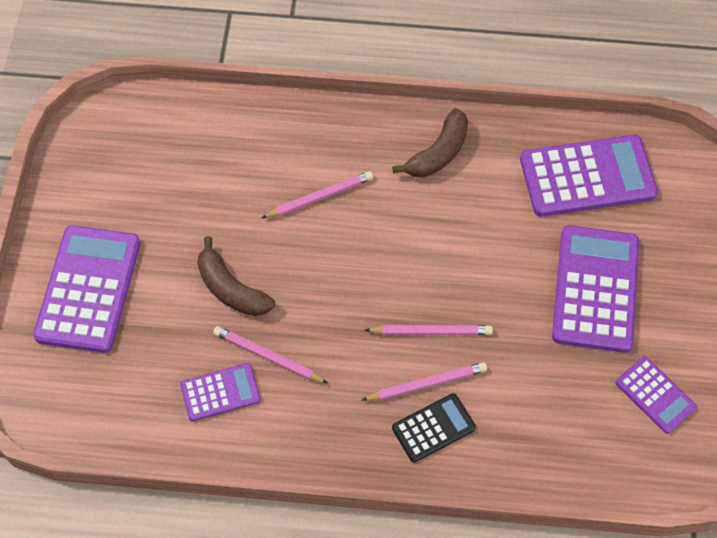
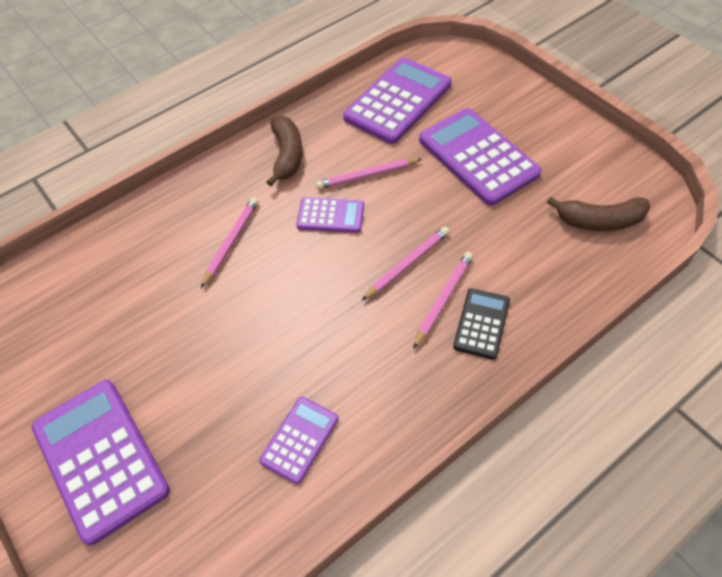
camera: 40 degrees left, 5 degrees down
brown banana [197,236,275,316] -> brown banana moved to [547,197,650,231]
pink pencil [213,326,329,384] -> pink pencil moved to [316,158,422,189]
purple calculator [615,357,697,434] -> purple calculator moved to [296,198,364,233]

